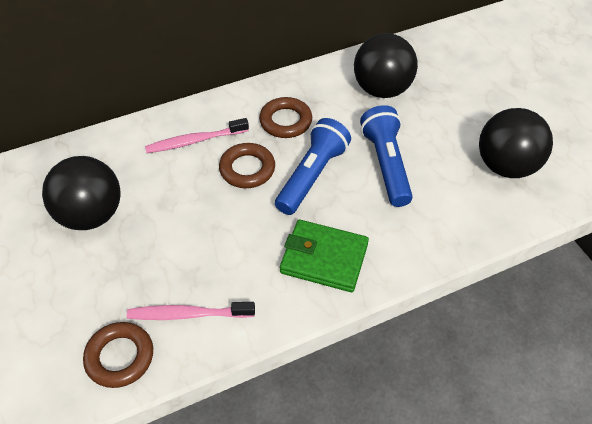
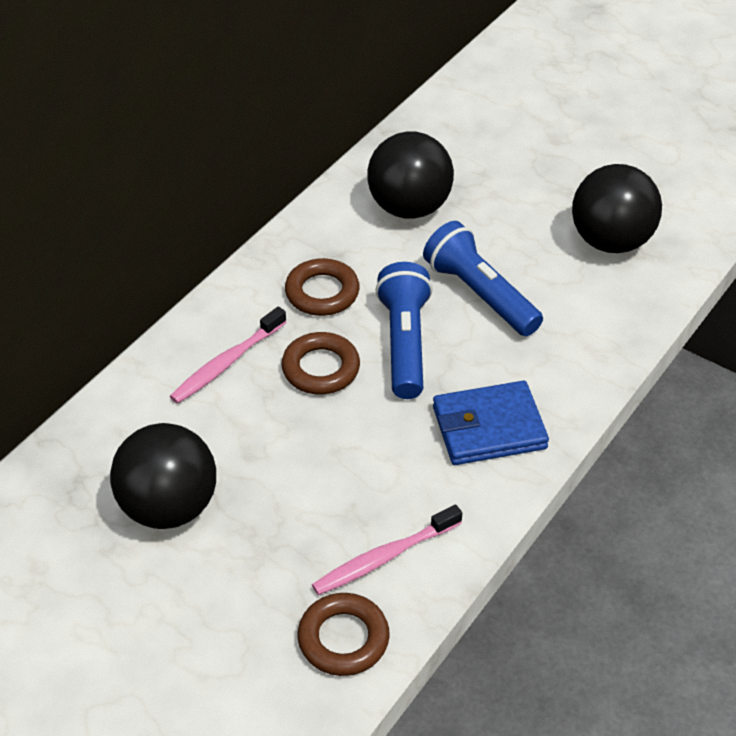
camera: 30 degrees left, 5 degrees down
green wallet [280,220,369,292] -> blue wallet [433,381,549,465]

